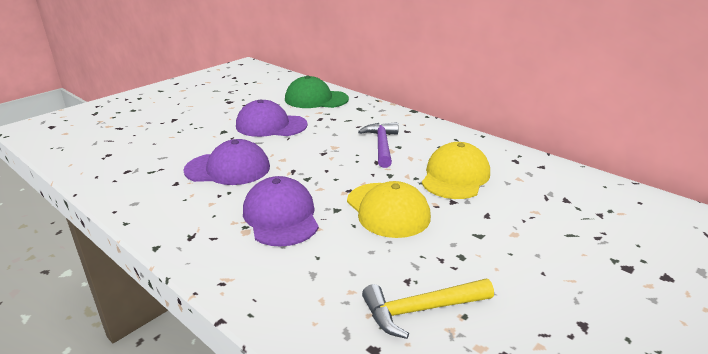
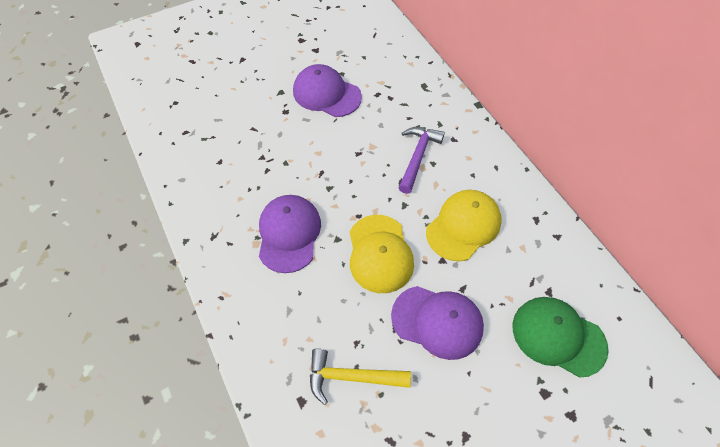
camera: 20 degrees right, 30 degrees up
purple cap [183,139,270,185] -> purple cap moved to [391,286,484,360]
green cap [285,76,349,108] -> green cap moved to [512,297,608,378]

